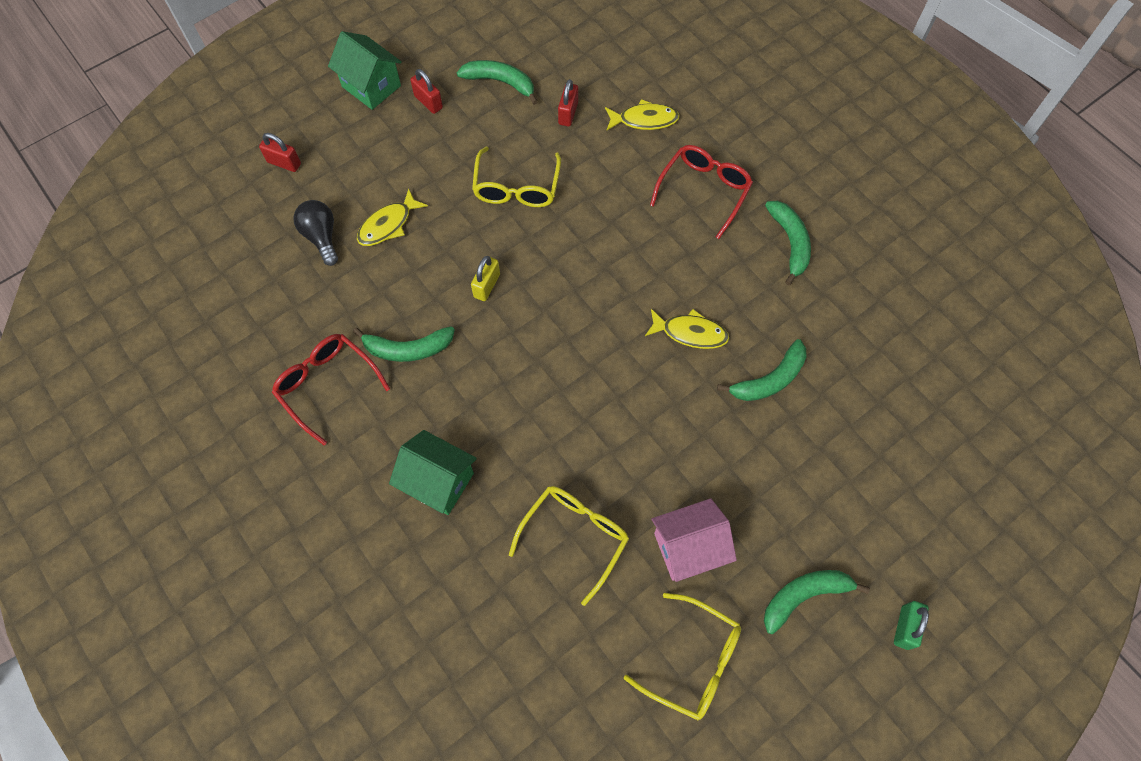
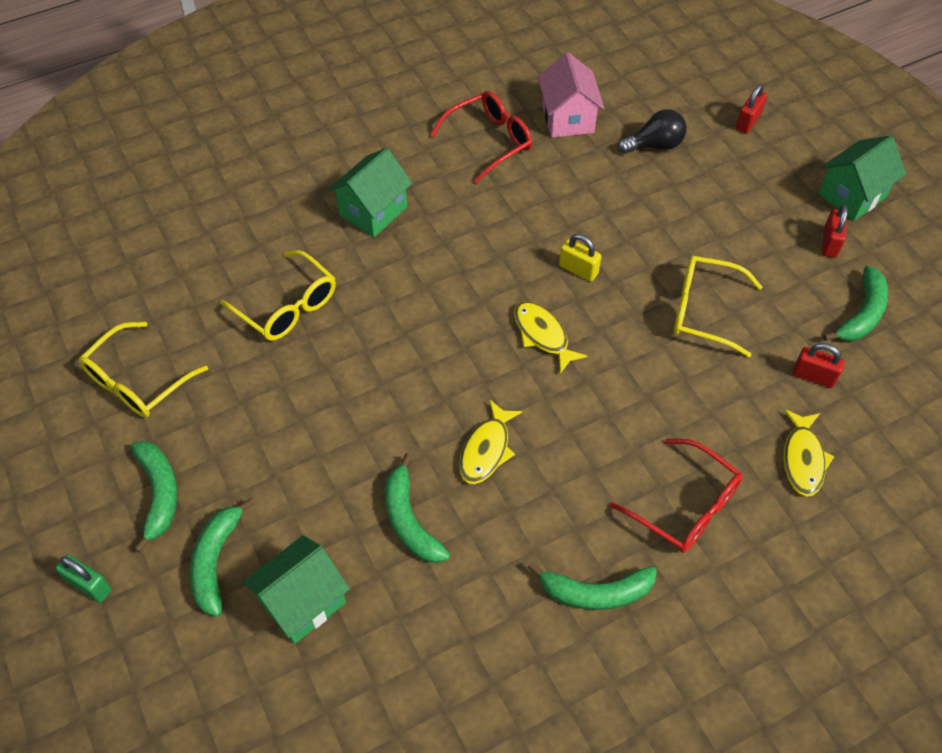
camera: 100 degrees right, 10 degrees down
green banana [353,326,455,362] -> green banana moved to [190,498,255,617]
yellow fish [357,189,428,246] -> yellow fish moved to [514,301,588,374]
red padlock [410,69,443,114] -> red padlock turned 45 degrees counterclockwise [822,205,848,258]
pink house [652,499,737,582] -> pink house moved to [538,52,605,138]
none -> green house [243,535,350,644]

